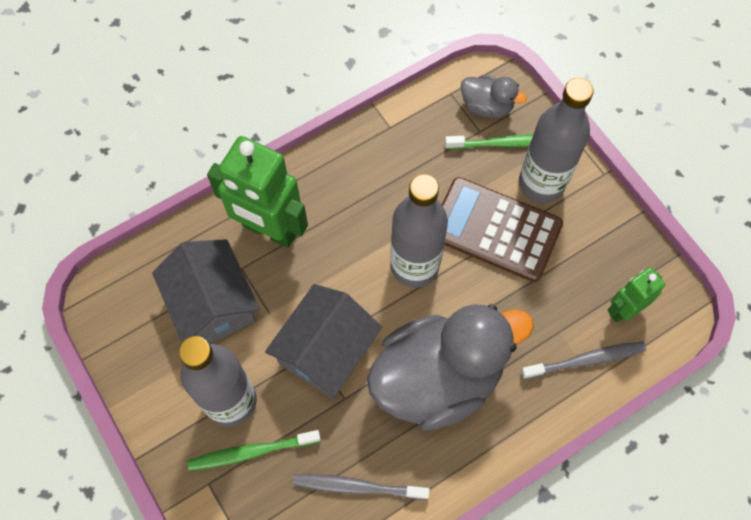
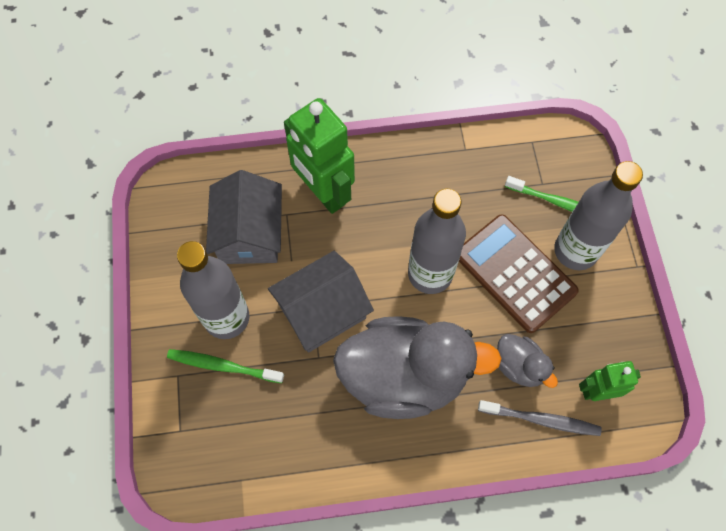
camera: 25 degrees right, 0 degrees up
grey toothbrush [293,474,430,500] -> none
grey duck [461,75,527,118] -> grey duck moved to [497,334,558,388]

